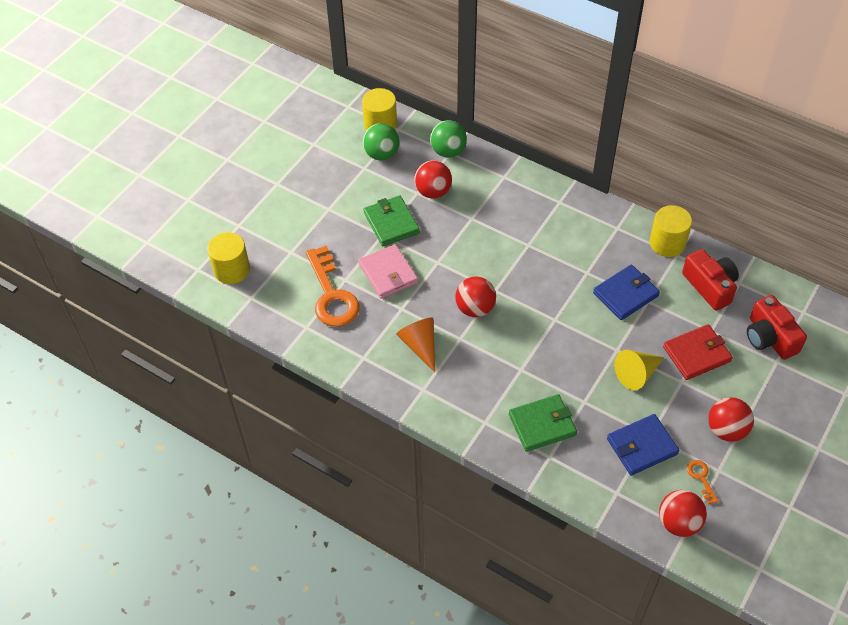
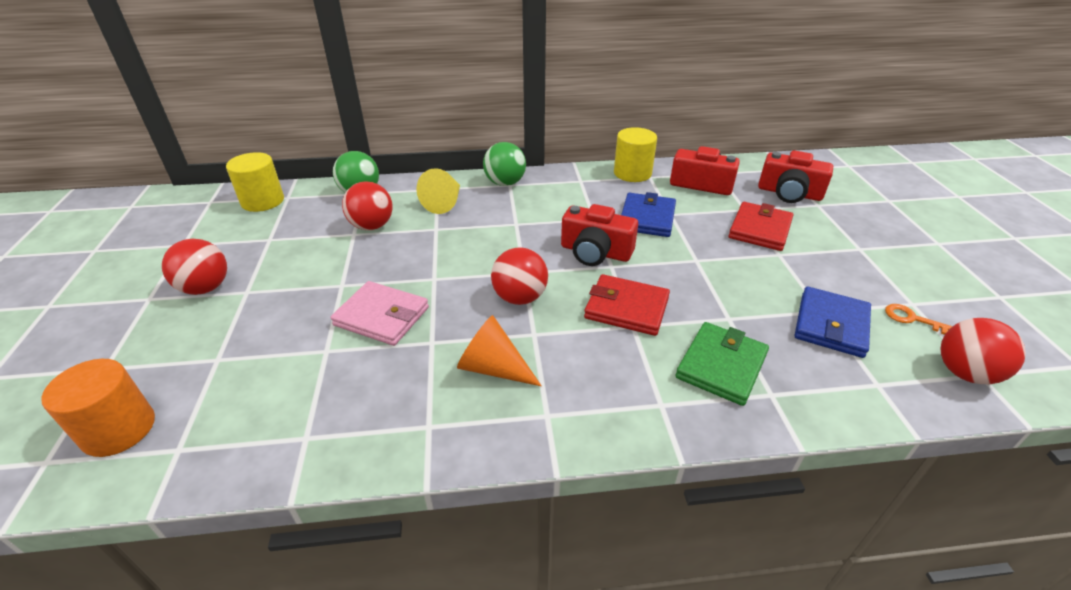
camera: 40 degrees left, 15 degrees down
yellow cylinder [207,232,250,284] -> orange cylinder [41,359,155,457]
orange key [306,246,360,327] -> none
green ball [363,123,399,160] -> green ball moved to [483,142,526,186]
green wallet [364,196,420,246] -> none
yellow cone [614,350,665,390] -> yellow cone moved to [416,168,460,214]
red ball [708,397,754,442] -> red ball moved to [162,239,227,295]
none -> red camera [561,204,638,266]
none -> red wallet [584,274,670,336]

